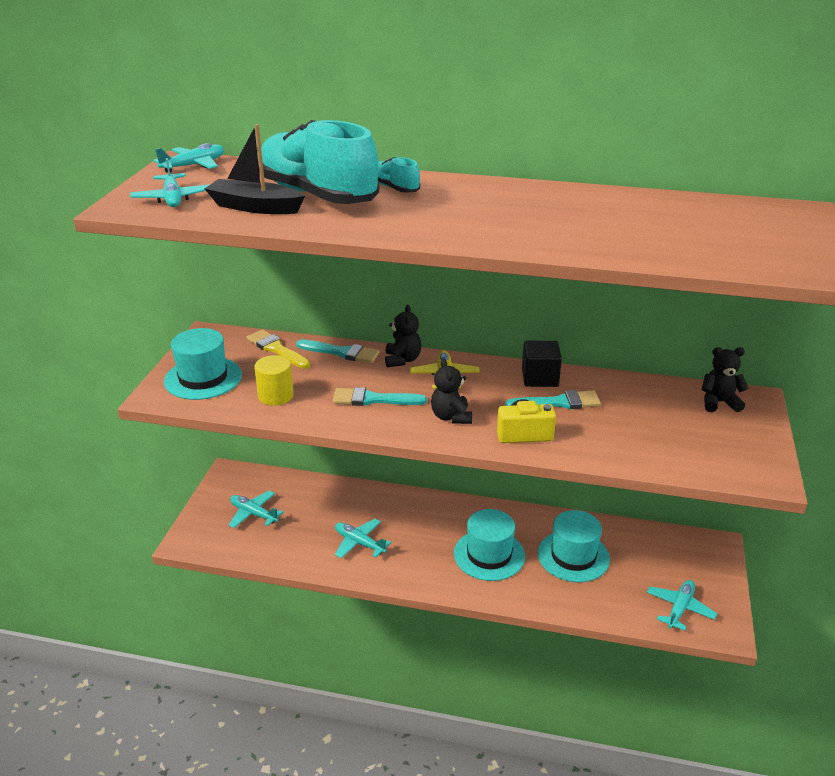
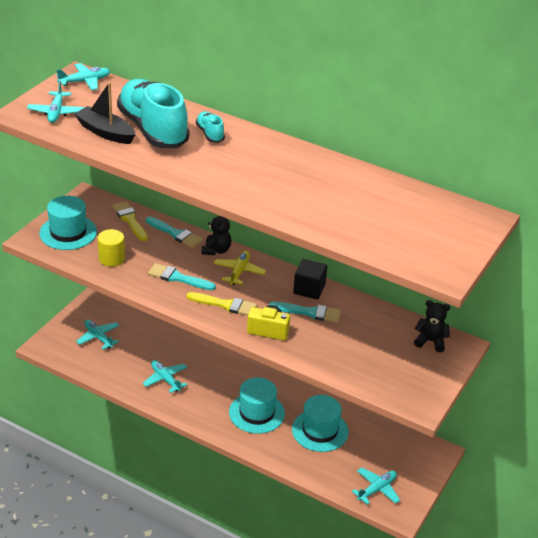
camera: 15 degrees right, 5 degrees up
black teddy bear [431,358,472,424] -> yellow brush [186,292,257,316]

